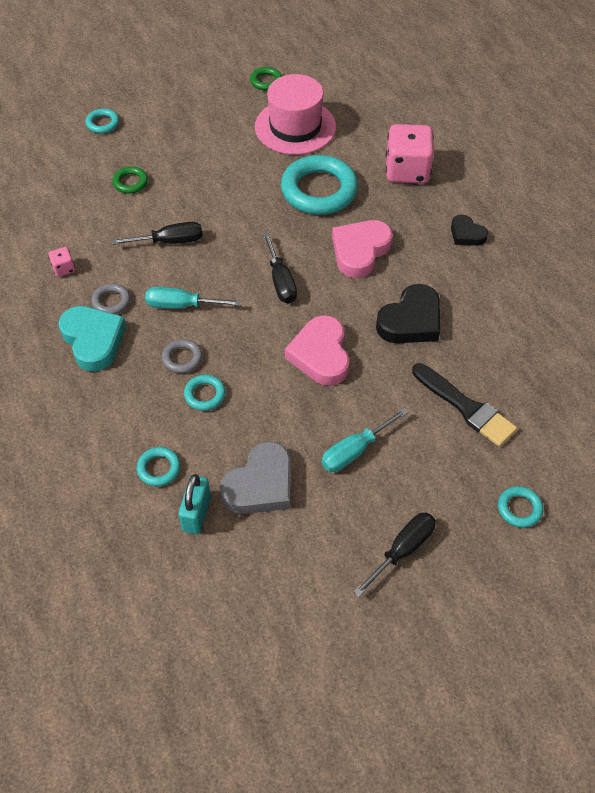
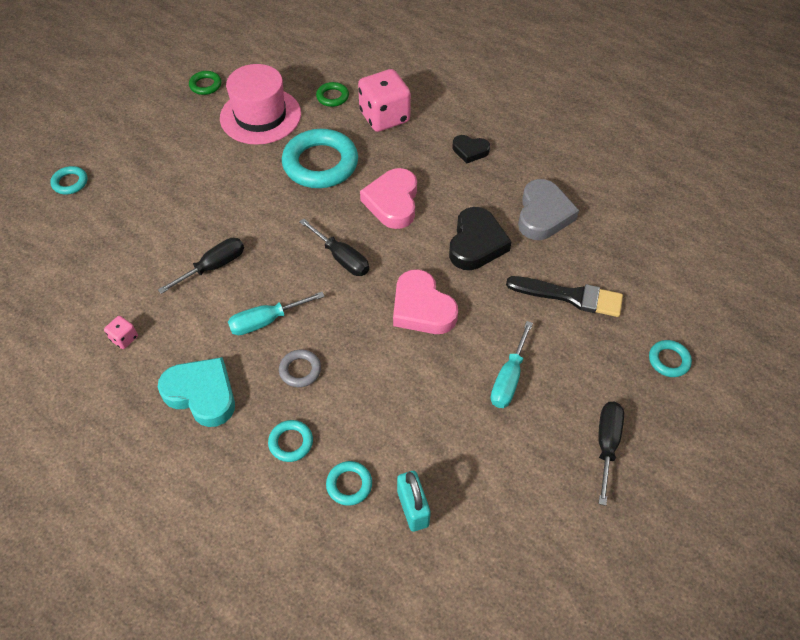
camera: 30 degrees left, 0 degrees up
grey ring [91,283,130,314] -> none
green ring [112,166,148,194] -> green ring moved to [316,82,349,107]
turquoise ring [184,375,226,411] -> turquoise ring moved to [268,420,313,462]
grey heart [220,441,291,514] -> grey heart moved to [518,179,579,240]

